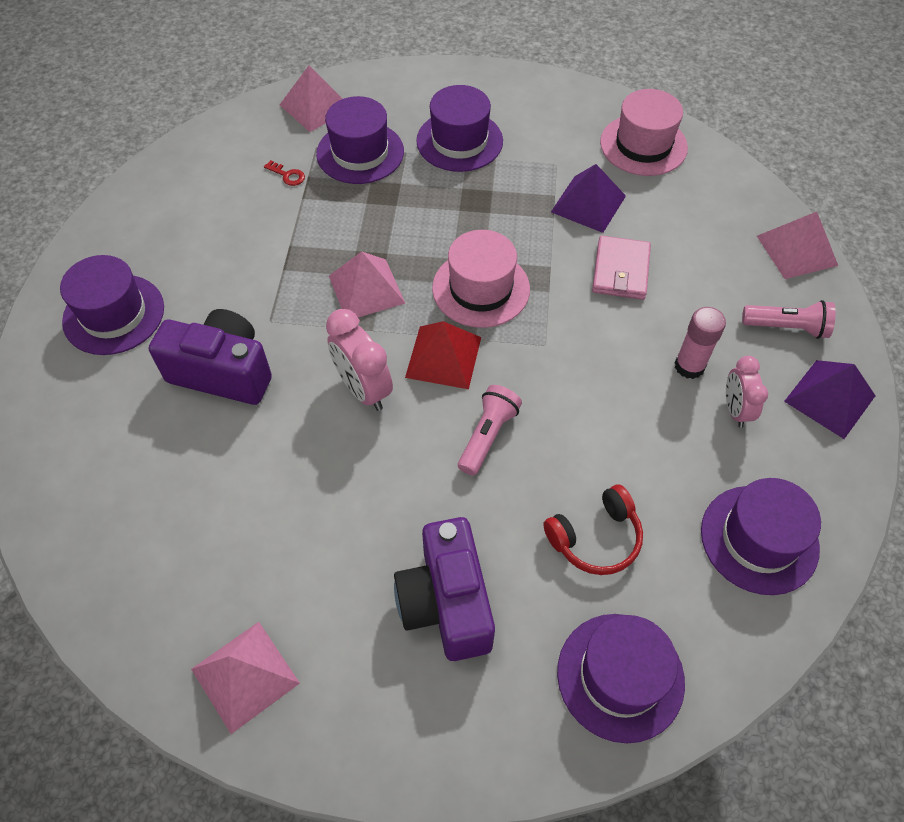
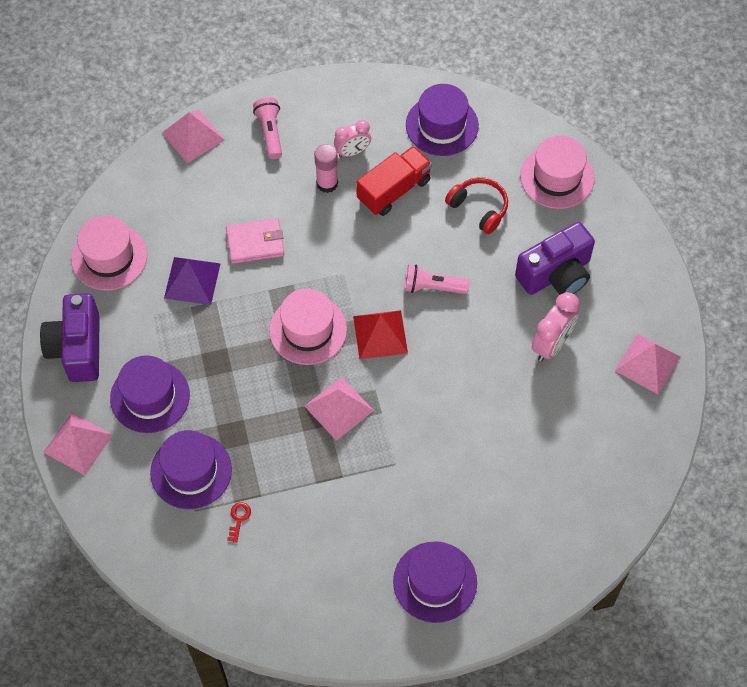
camera: 110 degrees left, 5 degrees up
purple camera [149,309,272,405] -> purple camera moved to [40,293,100,382]
pink pyramid [280,66,342,132] -> pink pyramid moved to [43,412,113,475]
pink clock [326,309,393,411] -> pink clock moved to [532,292,580,362]
purple hat [557,614,685,743] -> pink hat [520,135,595,209]
purple pyramid [784,360,875,439] -> none
none -> red truck [356,146,432,216]

